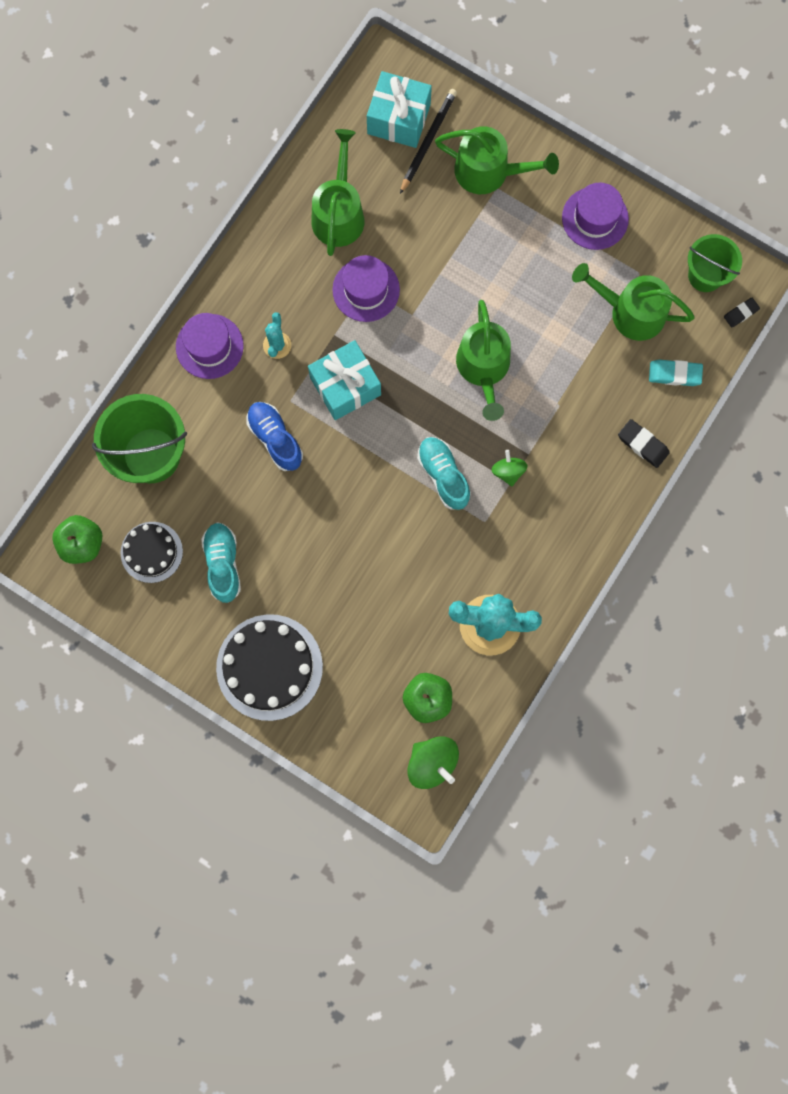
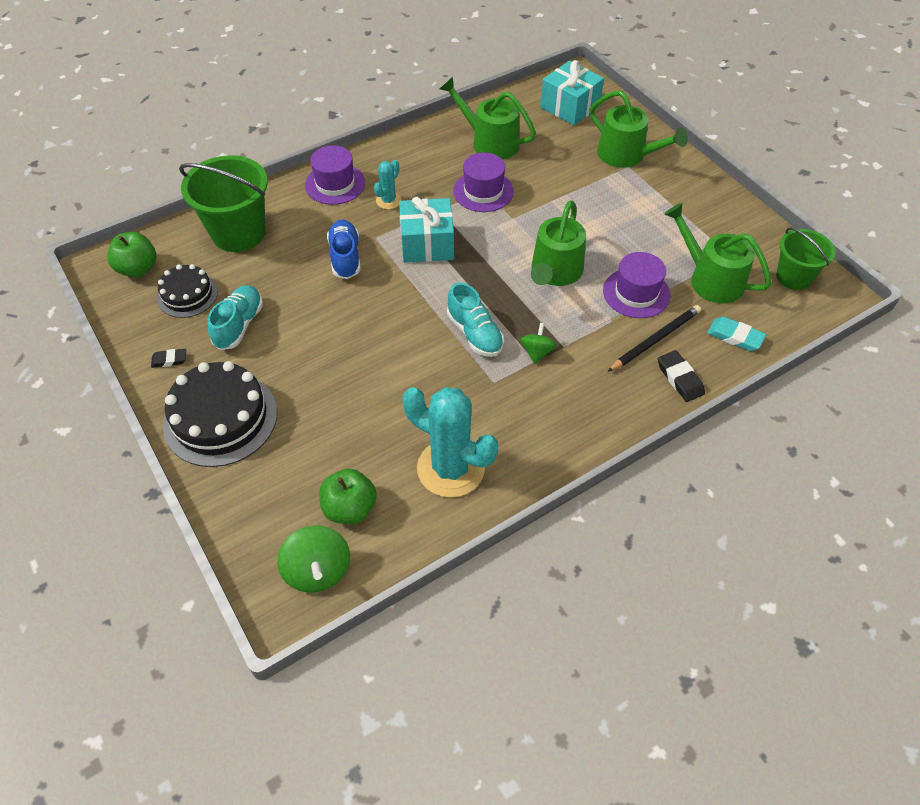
camera: 25 degrees right, 25 degrees down
green watering can [311,129,365,256] -> green watering can turned 90 degrees counterclockwise [440,77,536,160]
black pencil [400,89,457,194] -> black pencil moved to [607,305,701,372]
turquoise shoe [417,437,471,510] -> turquoise shoe turned 150 degrees clockwise [447,282,504,357]
purple hat [562,183,629,250] -> purple hat moved to [603,252,670,318]
black eraser [724,298,760,327] -> black eraser moved to [151,349,186,368]

